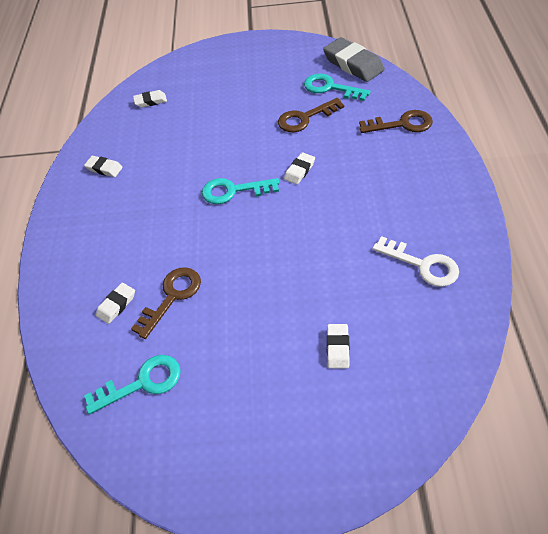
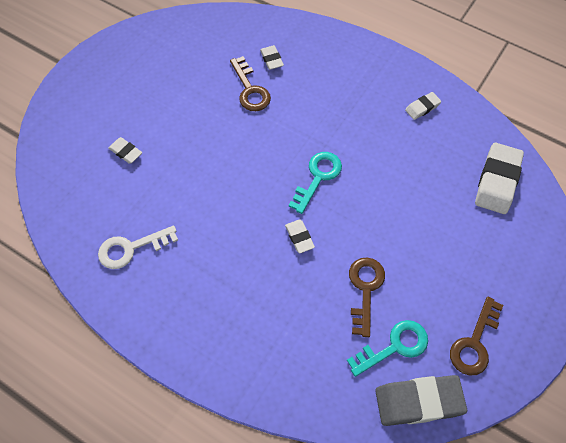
camera: 120 degrees right, 10 degrees up
turquoise key [84,355,181,414] -> none
white eraser [133,90,167,108] -> white eraser [475,143,524,214], size x1.95
brown key [359,110,433,133] -> brown key moved to [450,297,503,376]

